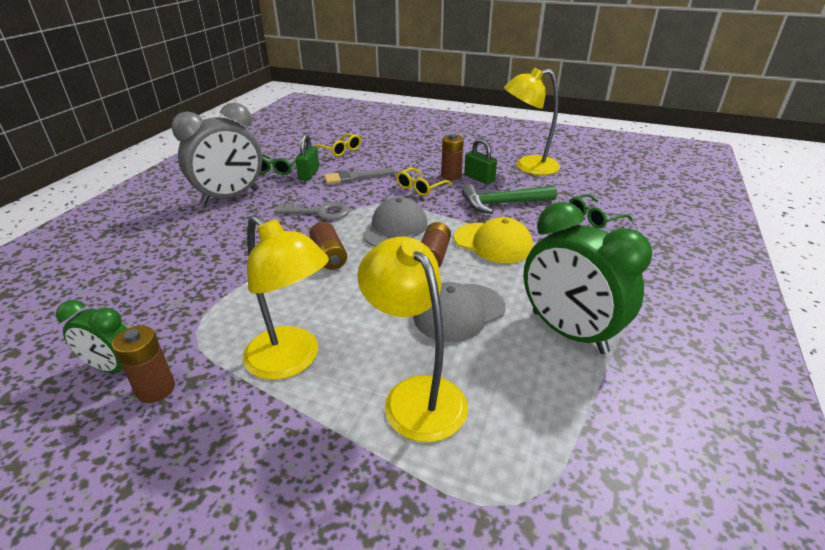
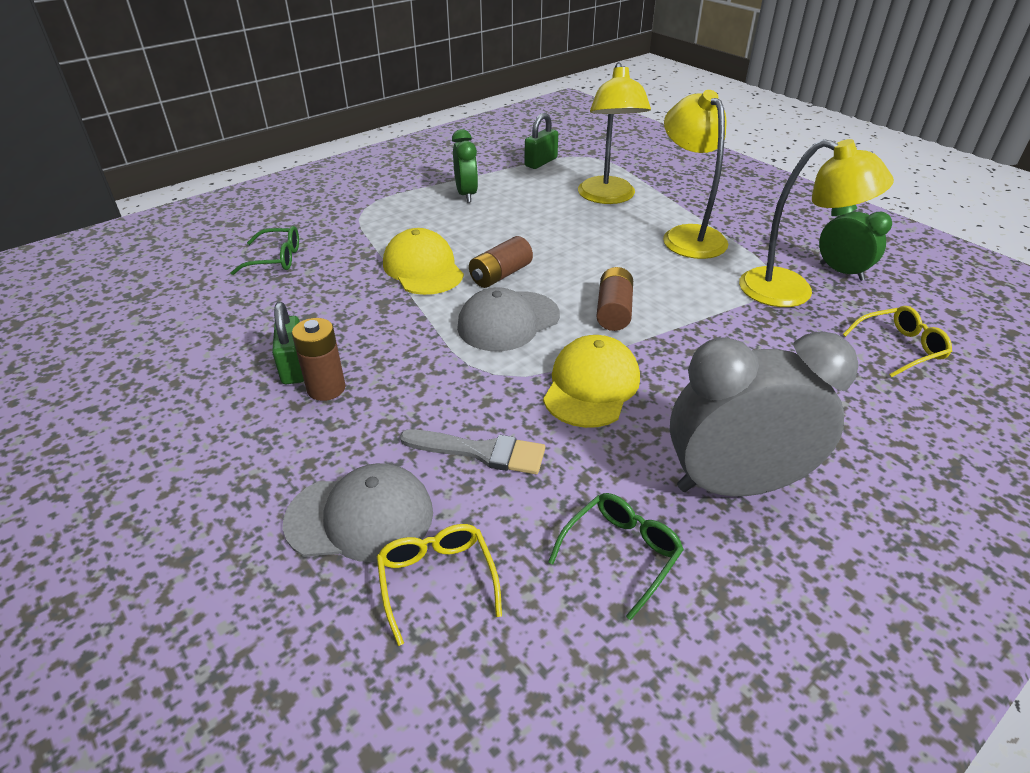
camera: 150 degrees left, 5 degrees up
brown battery [112,326,175,403] -> none
grey key [275,202,350,220] -> yellow cap [543,335,640,428]
green padlock [296,134,319,180] -> green padlock moved to [525,113,558,169]
yellow glasses [396,168,452,196] -> yellow glasses moved to [842,306,952,378]
grey cap [413,282,505,342] -> grey cap moved to [283,463,433,562]
green hammer [462,184,557,214] -> none
yellow lamp [504,68,560,175] -> yellow lamp moved to [739,139,894,307]
green clock [524,202,652,354] -> green clock [452,129,478,203], size x0.56

